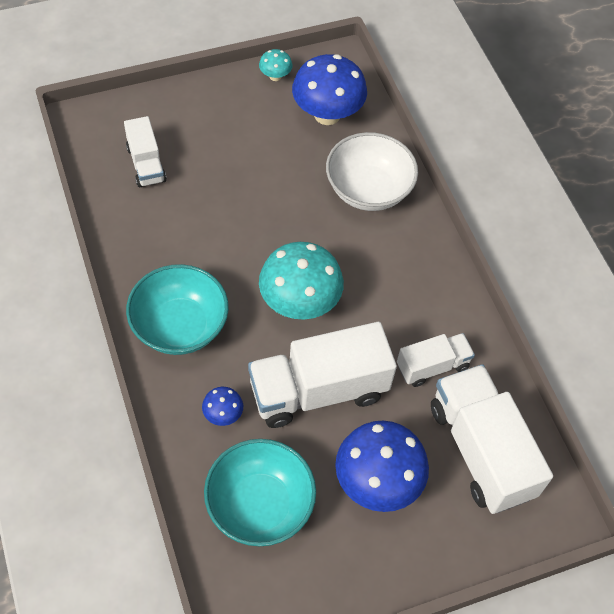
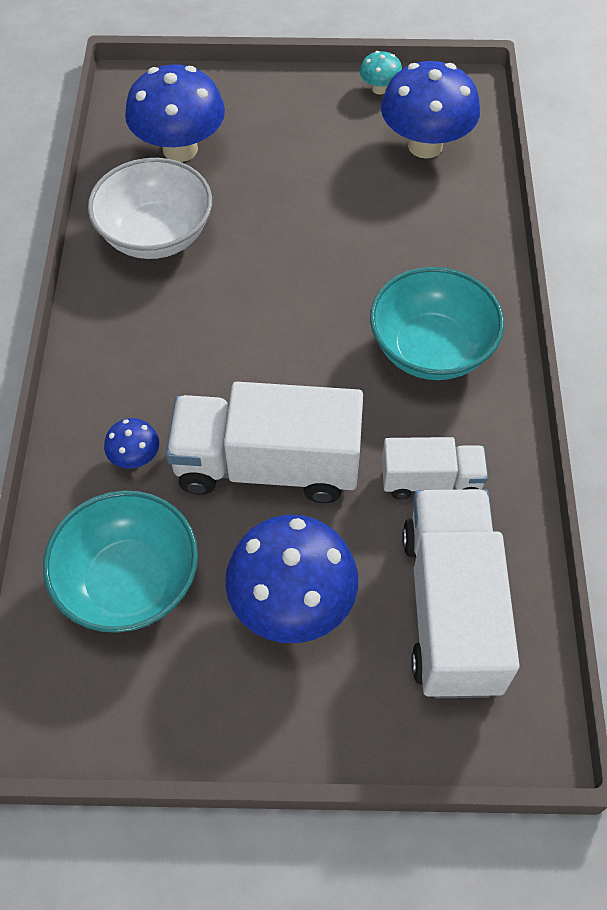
camera: 25 degrees right, 0 degrees up
white truck [124,116,166,187] -> blue mushroom [125,64,225,162]
turquoise bowl [126,264,229,355] -> turquoise bowl moved to [370,267,504,380]
turquoise mushroom [259,242,344,320] -> none
white bowl [326,132,418,211] -> white bowl moved to [88,158,212,259]

